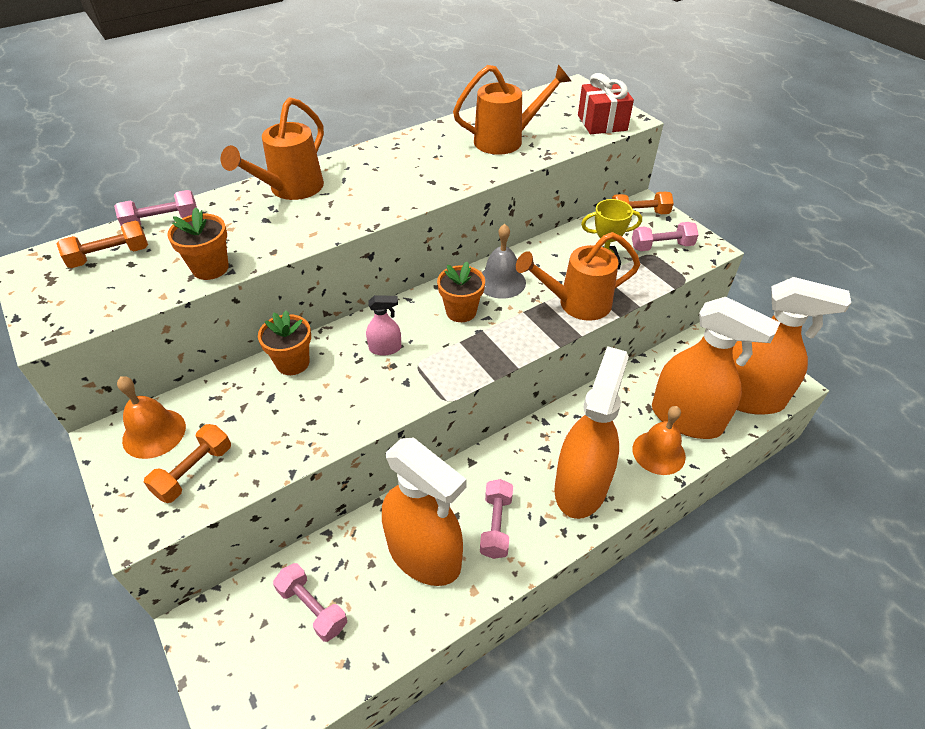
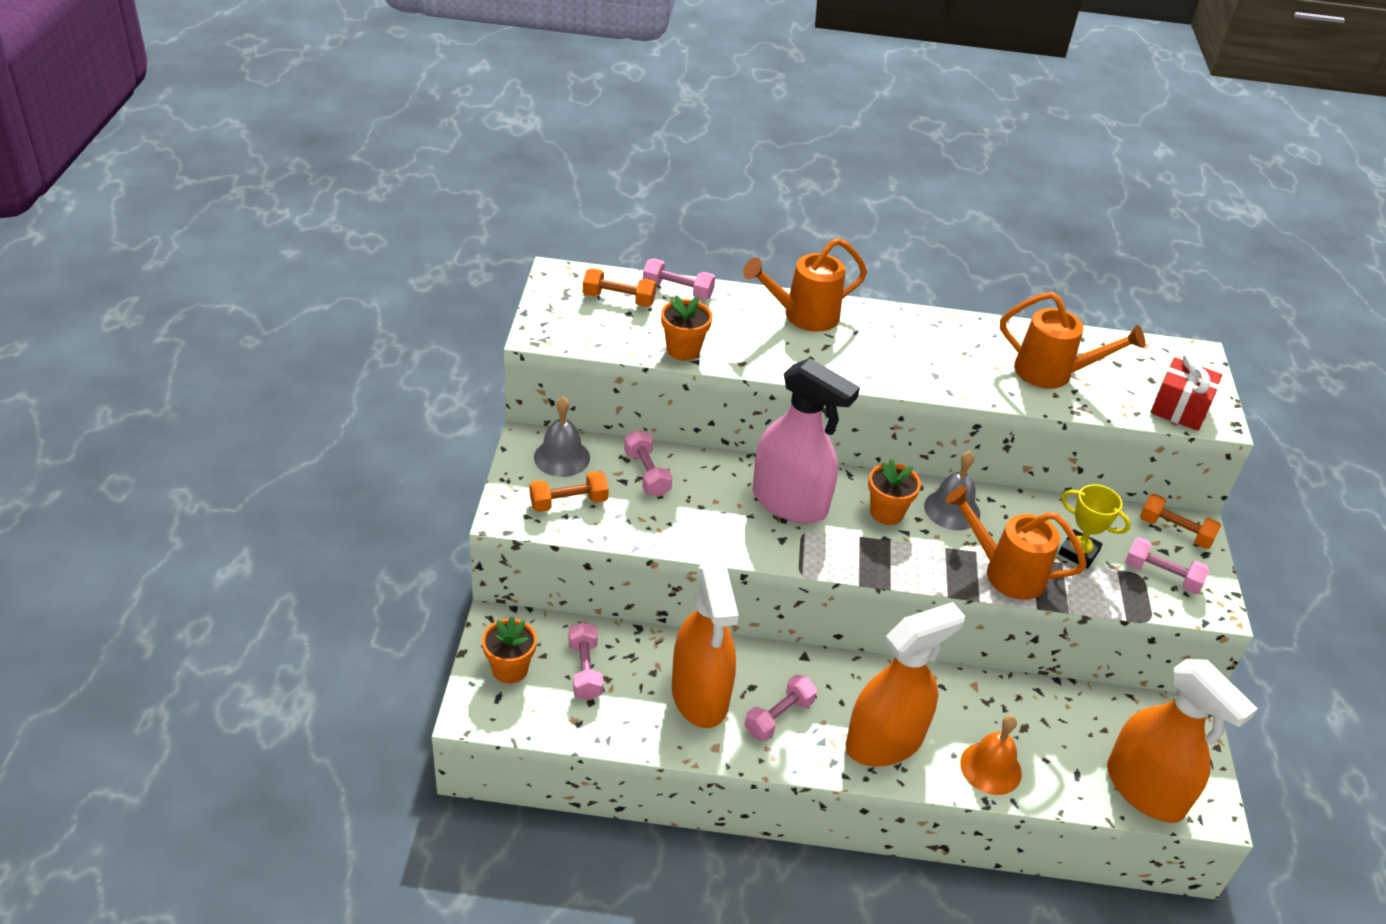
camera: 35 degrees right, 5 degrees down
orange bell [117,376,186,459] -> grey bell [534,397,590,477]
orange flower pot [258,310,311,375] -> orange flower pot moved to [482,616,537,684]
pink spray bottle [366,295,401,356] -> pink spray bottle [753,358,860,524], size x2.42
orange spray bottle [652,297,780,439] -> none
none -> pink dumbbell [624,430,672,497]

